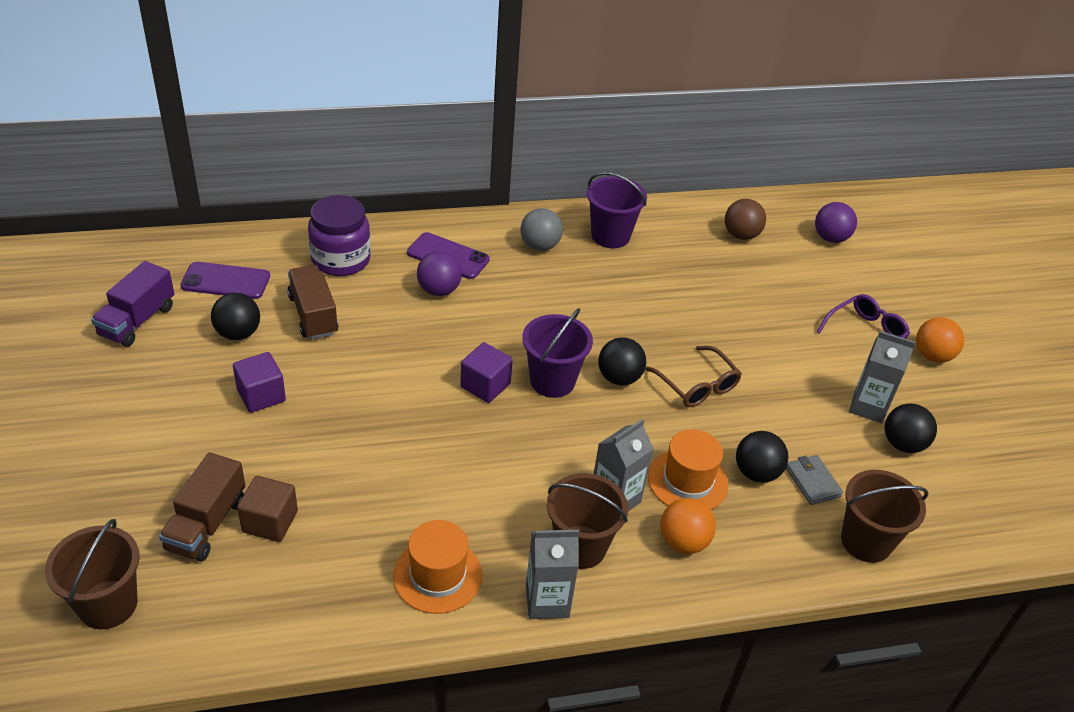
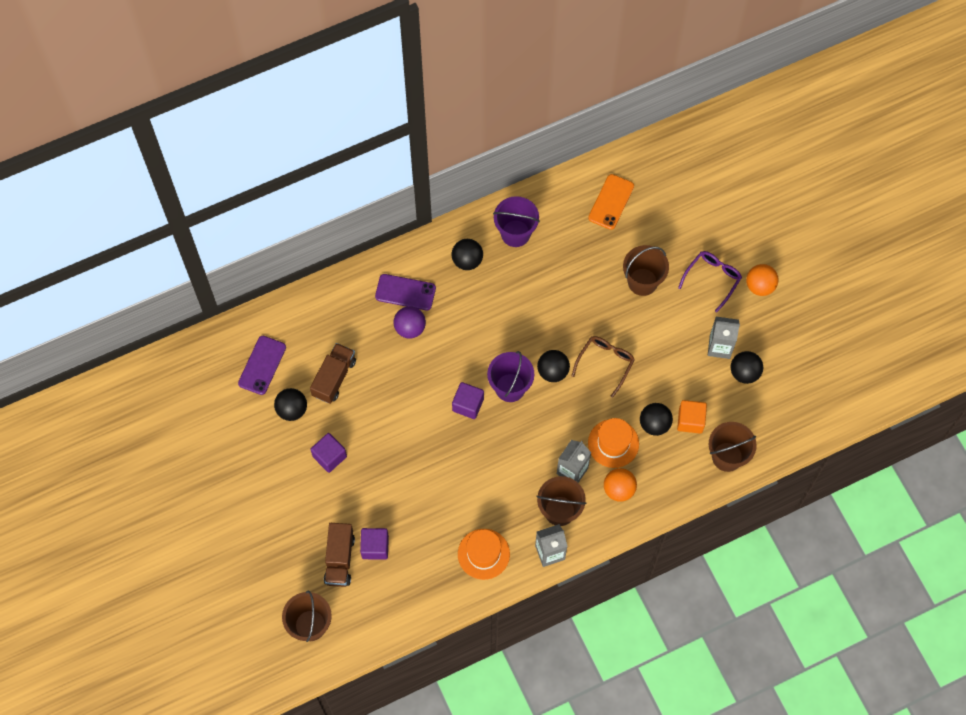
camera: 10 degrees left, 25 degrees up
purple truck [91,261,175,347] -> none
purple phone [180,262,270,299] -> purple phone turned 60 degrees counterclockwise [238,336,286,395]
brown cube [237,476,298,542] -> purple cube [360,528,389,560]
brown truck [287,265,338,339] -> brown truck turned 60 degrees clockwise [310,343,356,404]
purple jar [308,195,371,276] -> none
grey ball [520,208,563,251] -> black ball [451,239,483,270]
brown glasses [645,346,742,407] -> brown glasses turned 105 degrees counterclockwise [572,336,635,398]
brown ball [725,199,766,240] -> orange phone [588,174,634,230]
grey wallet [786,455,843,505] -> orange cube [677,400,707,434]
purple ball [815,202,857,243] -> none
none -> brown bucket [623,245,669,296]

